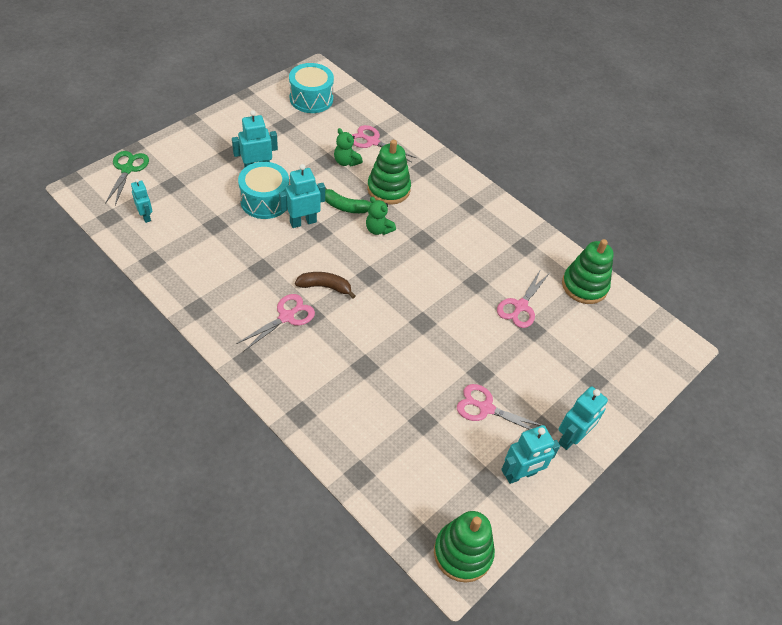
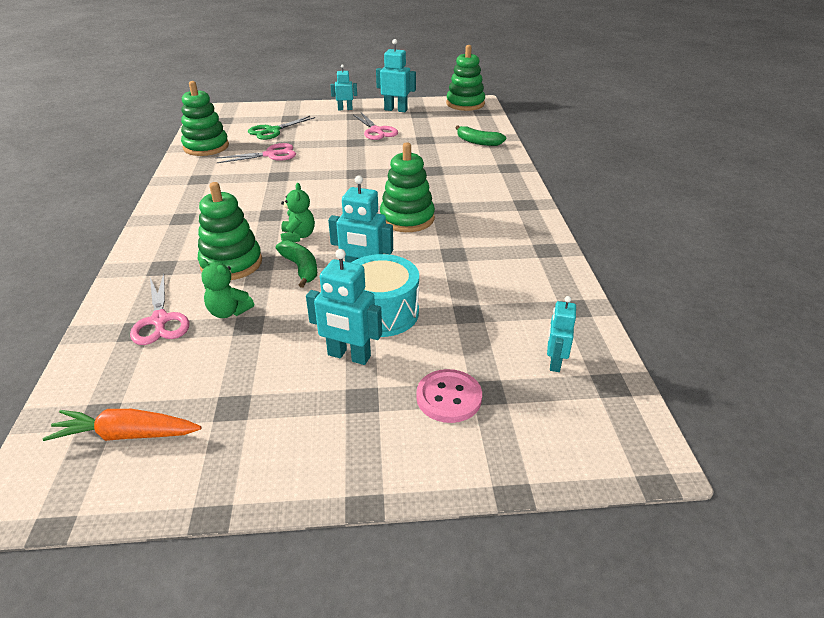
camera: 135 degrees left, 15 degrees down
green scissors [105,151,149,205] -> green scissors moved to [248,116,315,140]
pink scissors [236,294,315,352] -> none
turquoise drum [289,63,334,113] -> orange carrot [43,409,202,441]
brown banana [295,272,356,298] -> green stacking toy [380,142,435,232]
green teddy bear [334,128,363,167] -> green teddy bear turned 120 degrees clockwise [199,259,254,318]
turquoise robot [559,386,608,450] -> turquoise robot [331,64,357,110], size x0.65
none -> pink button [416,369,482,423]
none -> green banana [455,125,506,146]

